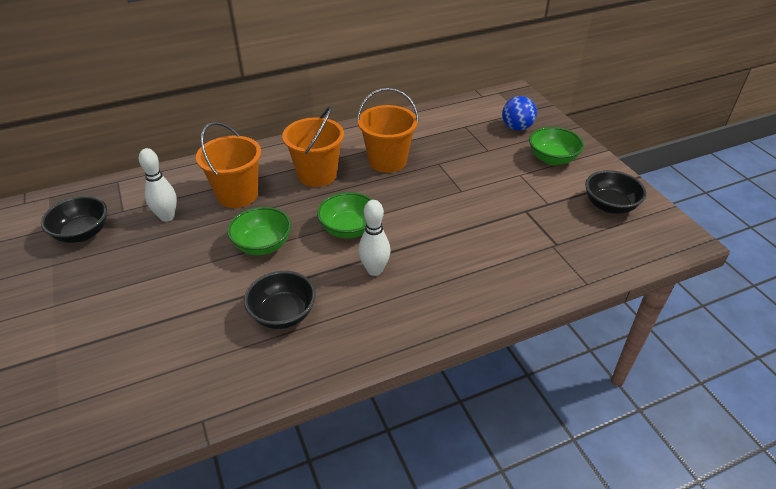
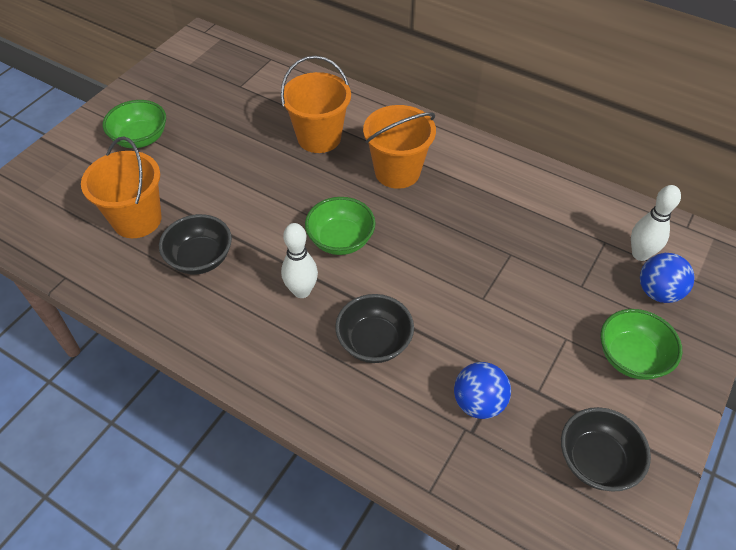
camera: 55 degrees right, 10 degrees up
black bowl [41,196,107,243] -> black bowl moved to [335,294,414,363]
white bowling pin [139,148,177,222] -> white bowling pin moved to [631,185,681,261]
green bowl [227,207,291,255] -> green bowl moved to [102,100,166,148]
orange bucket [357,88,419,173] -> orange bucket moved to [81,137,162,238]
none -> blue ball [454,362,511,419]

